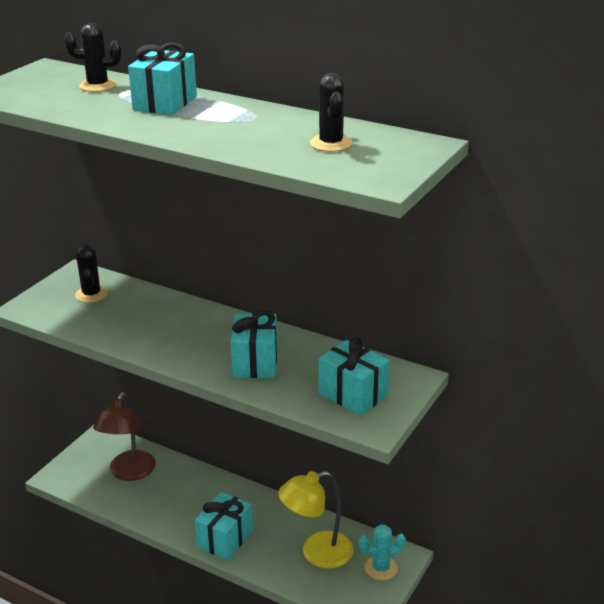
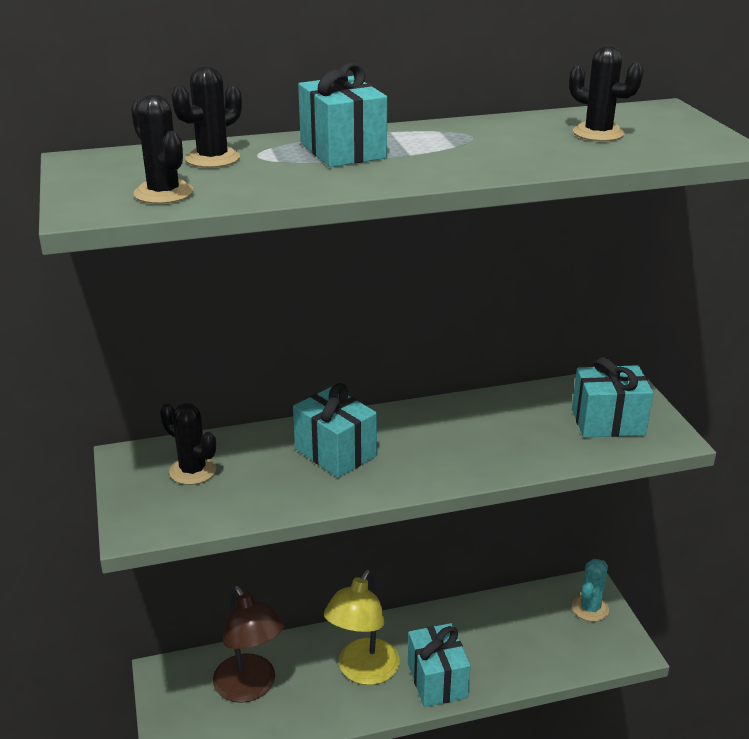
camera: 45 degrees left, 0 degrees up
turquoise gift [231,311,277,378] -> turquoise gift moved to [293,383,377,478]
yellow lamp [278,471,353,569] -> yellow lamp moved to [324,569,400,685]
none -> black cactus [131,93,193,204]

